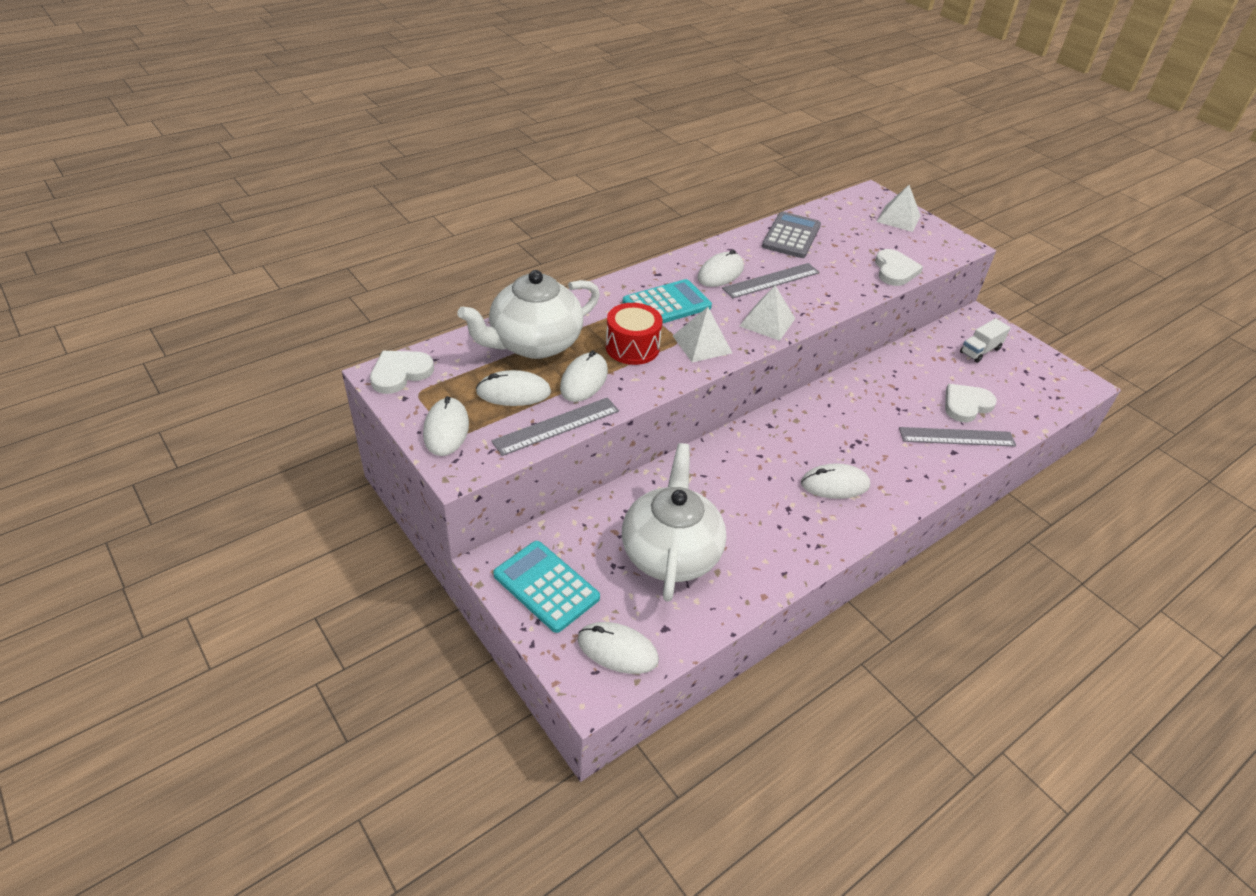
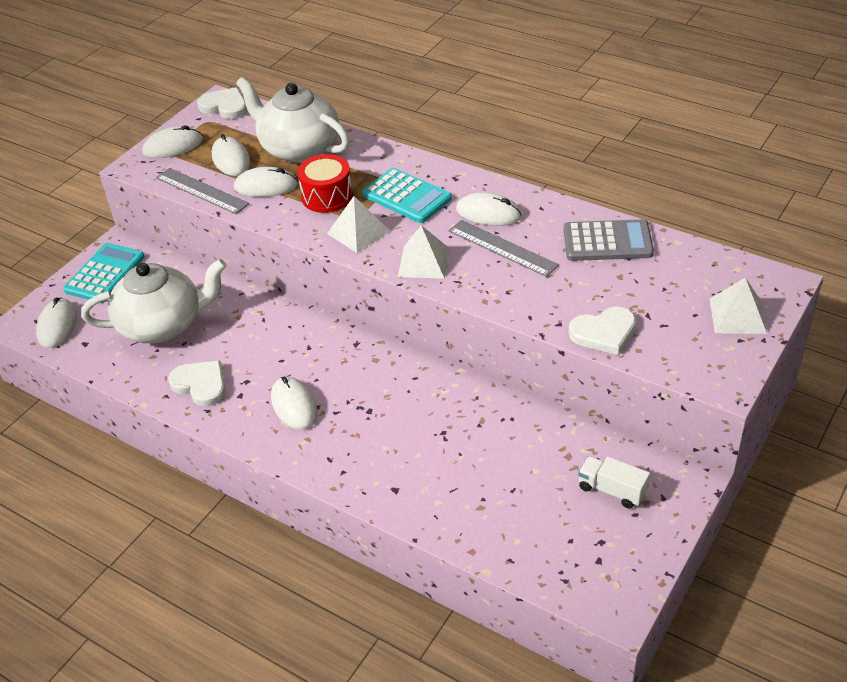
camera: 75 degrees right, 0 degrees up
grey ruler [899,427,1016,447] -> none
white heart [945,384,997,422] -> white heart moved to [168,361,226,406]

